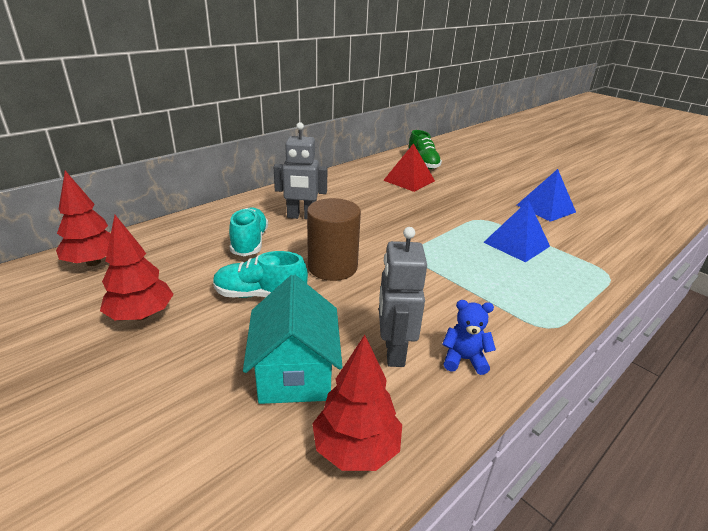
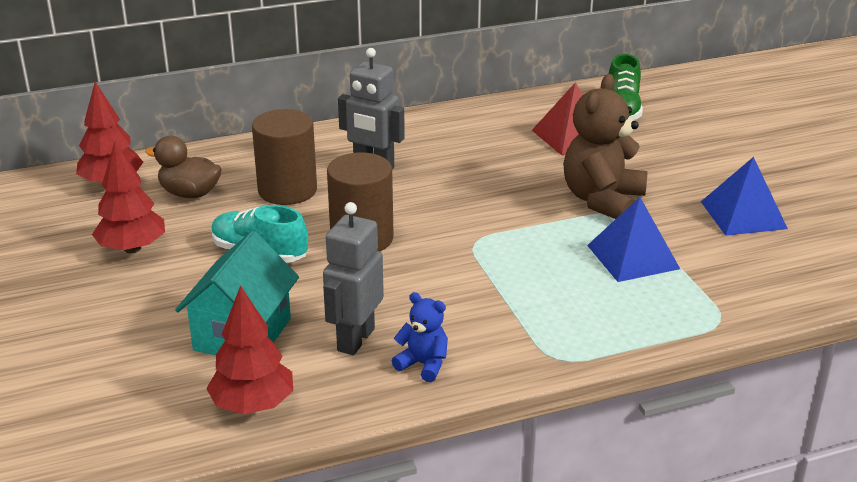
camera: 25 degrees right, 0 degrees up
turquoise shoe [229,207,268,256] -> brown cylinder [252,109,317,205]
none -> brown duck [145,136,222,198]
none -> brown teddy bear [563,74,648,219]

